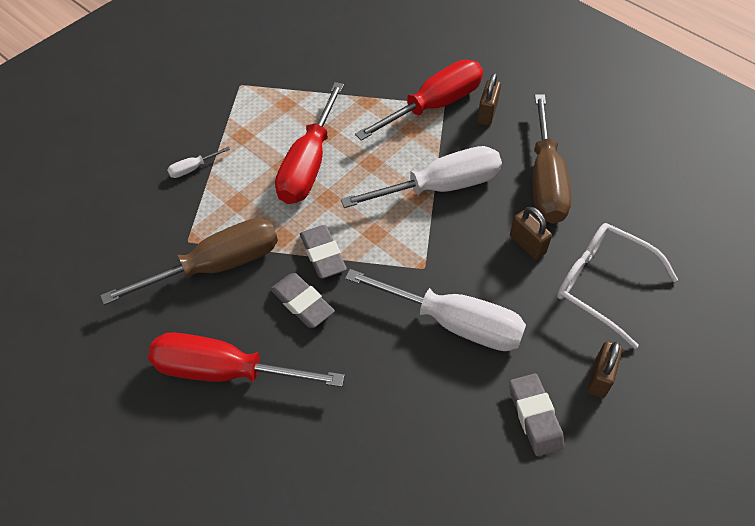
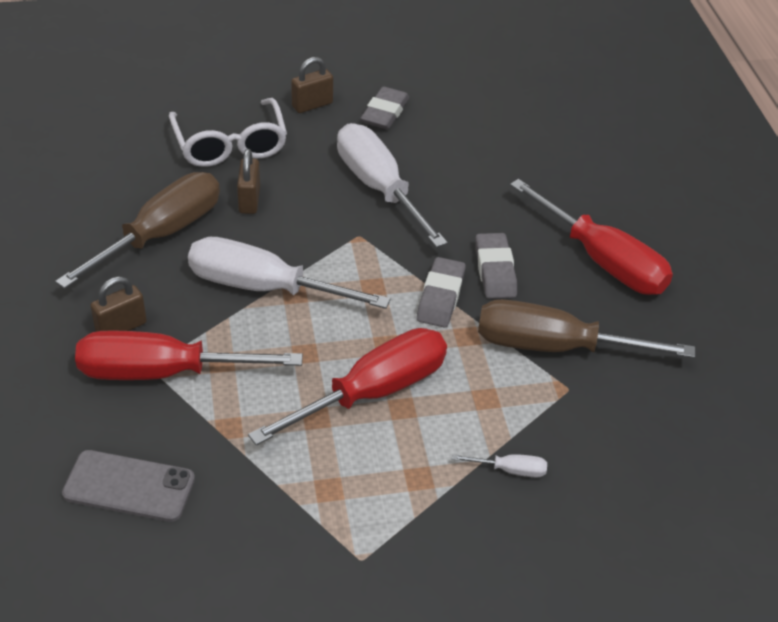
camera: 145 degrees left, 10 degrees down
none -> grey phone [62,450,195,522]

